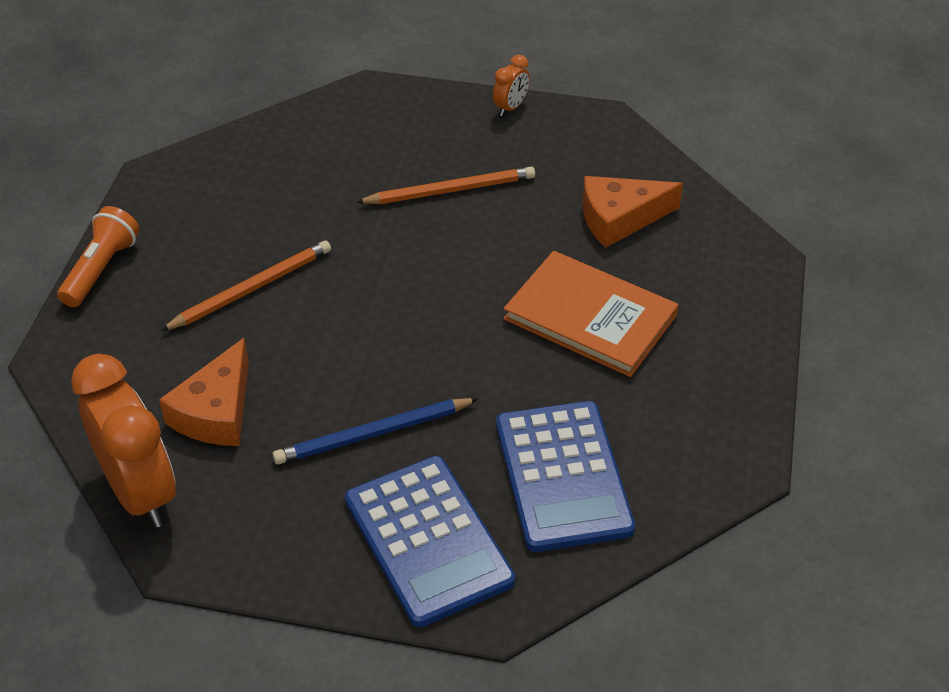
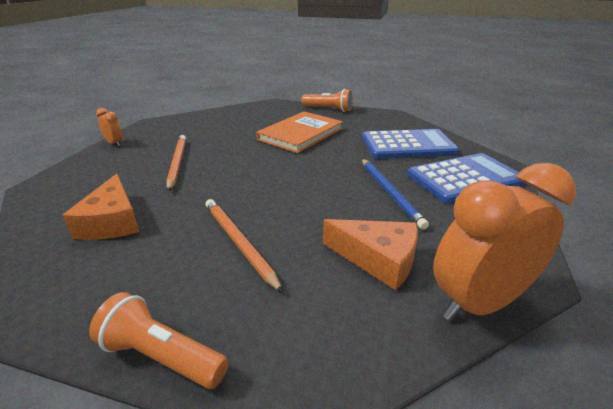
camera: 85 degrees left, 15 degrees down
orange cheese [583,176,683,248] -> orange cheese moved to [63,174,139,240]
none -> orange flashlight [302,89,353,112]

